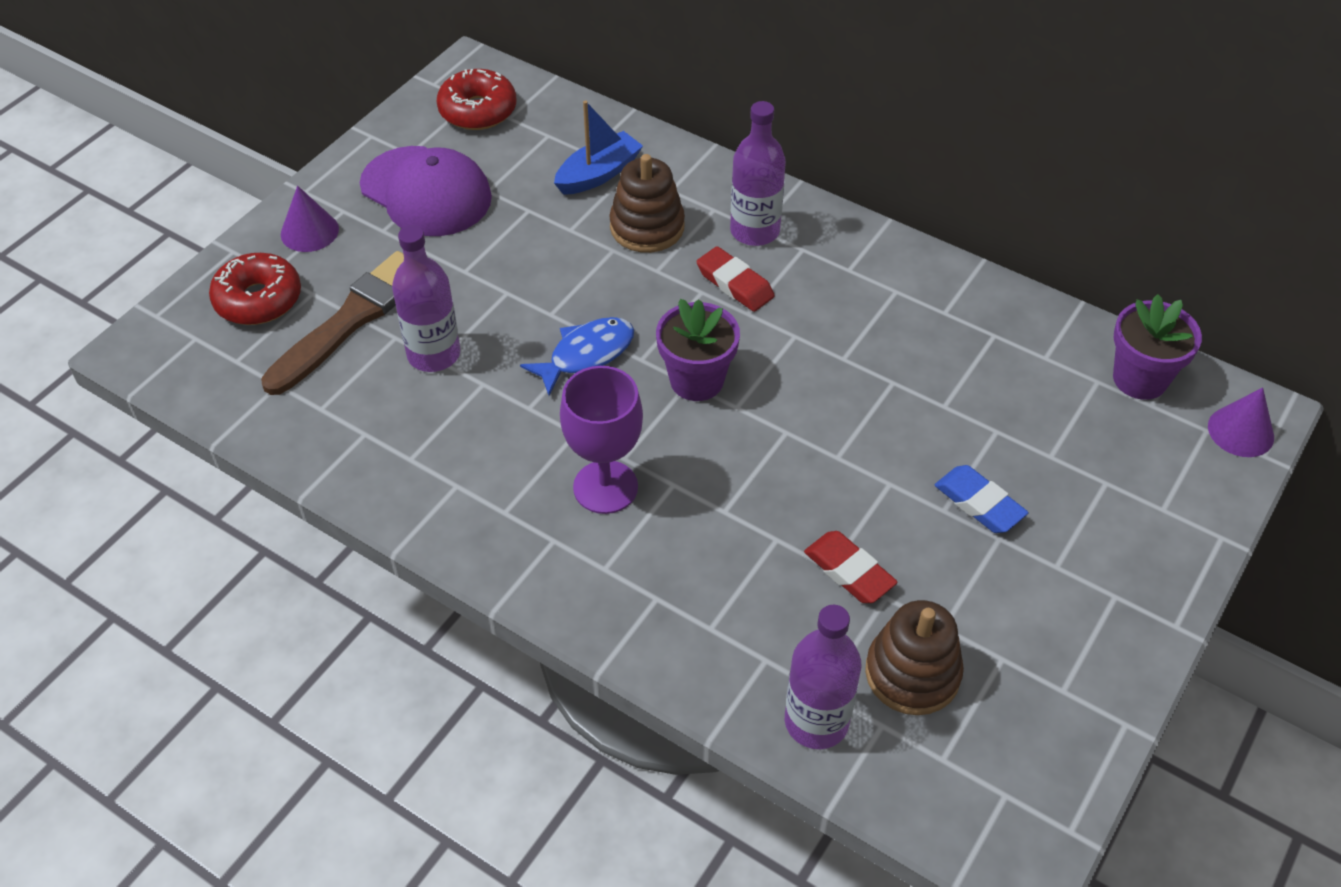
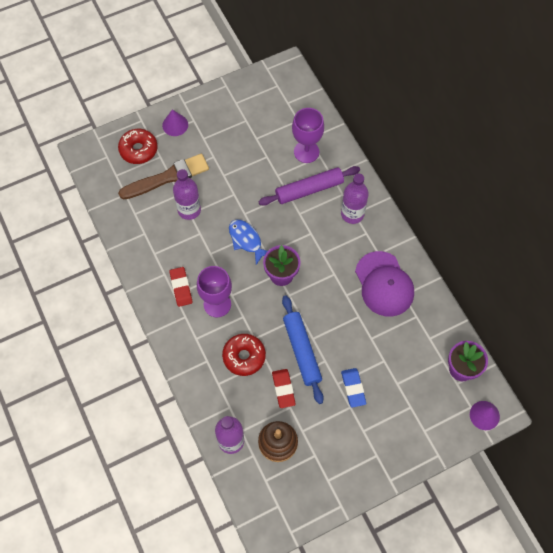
camera: 30 degrees right, 15 degrees up
purple cap [360,146,492,236] -> purple cap moved to [355,251,414,317]
red donut [436,69,516,130] -> red donut moved to [222,334,266,376]
blue fish [520,317,634,396] -> blue fish turned 120 degrees counterclockwise [229,220,267,265]
blue boat [554,100,643,195] -> purple goblet [292,108,324,163]
brown stacking toy [609,154,685,253] -> purple rolling pin [258,166,360,206]
red eraser [696,246,775,312] -> red eraser moved to [169,267,193,307]
none -> blue rolling pin [282,295,324,404]

